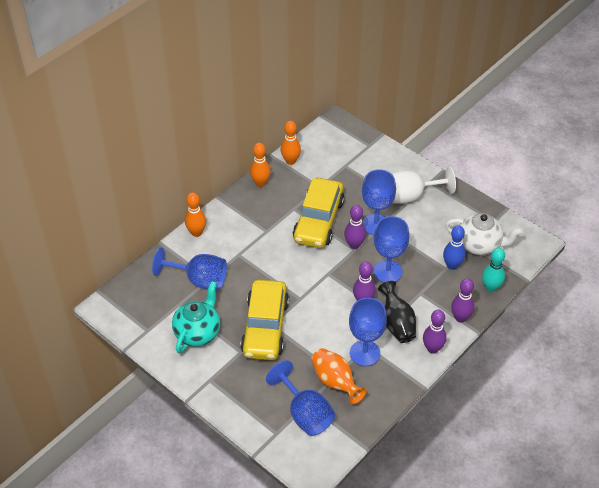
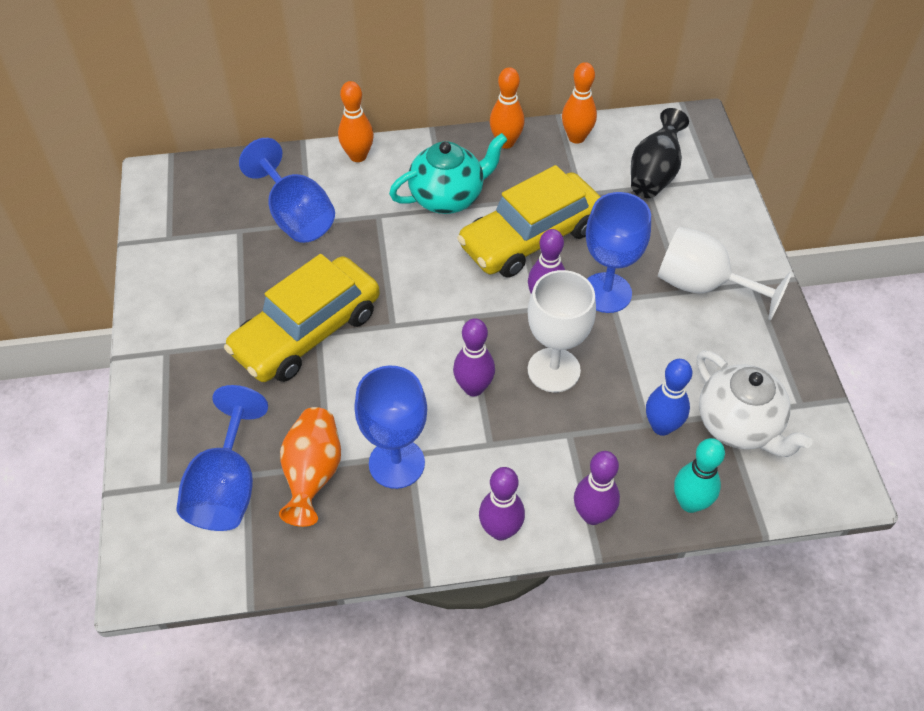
camera: 40 degrees right, 5 degrees up
turquoise teapot [172,281,220,353] -> turquoise teapot moved to [389,133,507,214]
blue goblet [374,216,409,282] -> white goblet [528,270,596,392]
black vase [378,281,416,343] -> black vase moved to [631,108,689,198]

